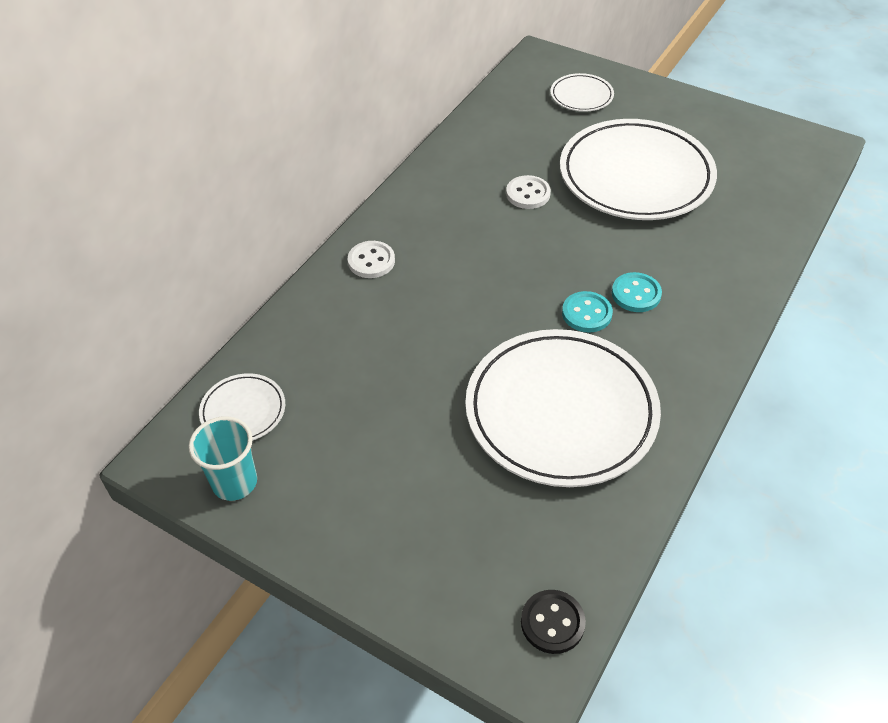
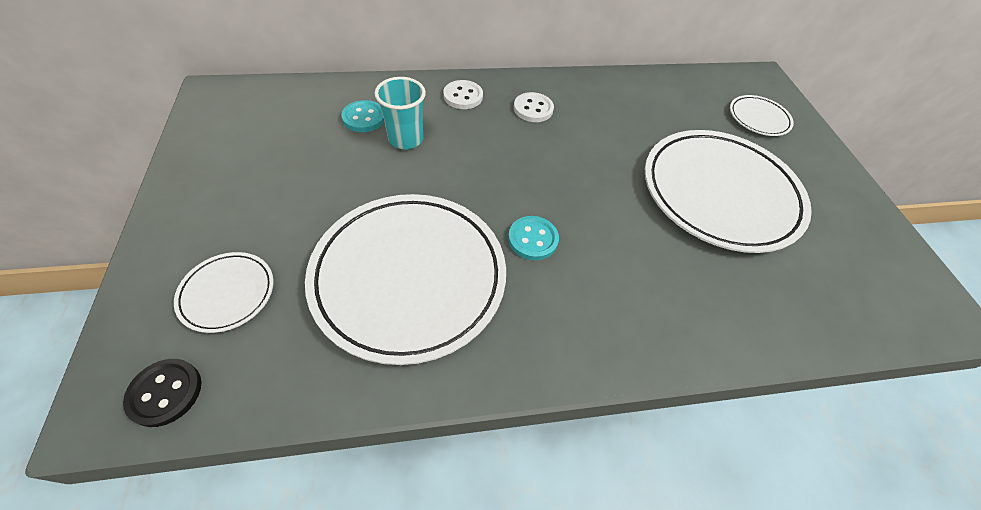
camera: 45 degrees right, 5 degrees up
turquoise cup [189,416,257,501] -> turquoise cup moved to [375,77,426,149]
white plate [199,373,285,441] -> white plate moved to [174,252,274,333]
white button [506,175,551,209] -> white button moved to [514,92,554,122]
turquoise button [612,272,662,312] -> turquoise button moved to [341,100,384,132]

